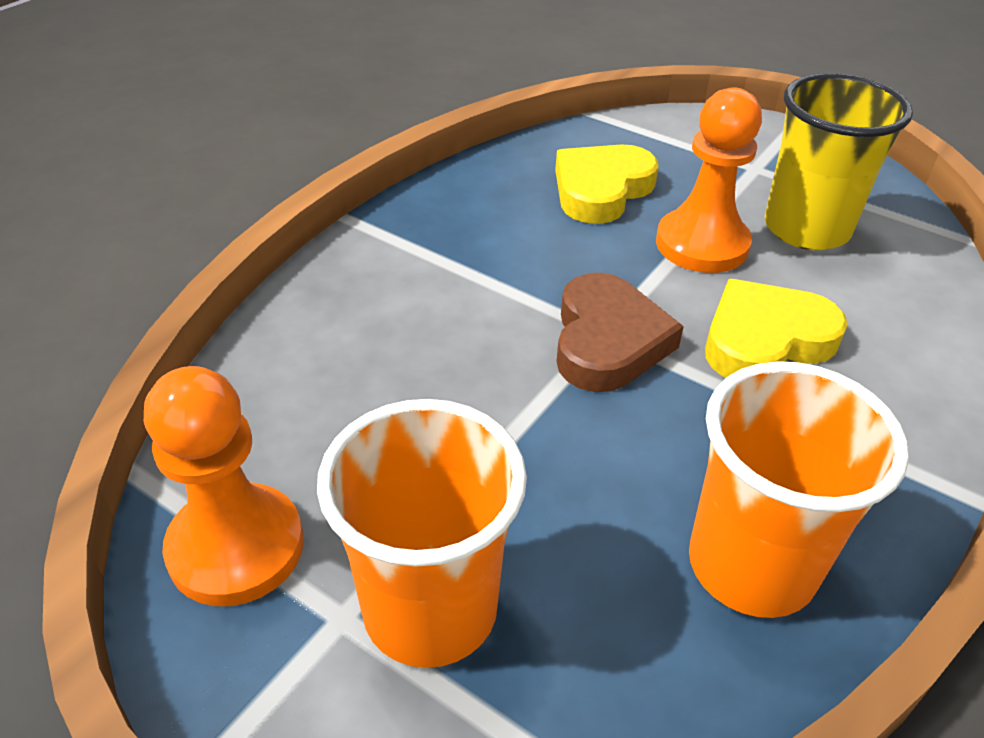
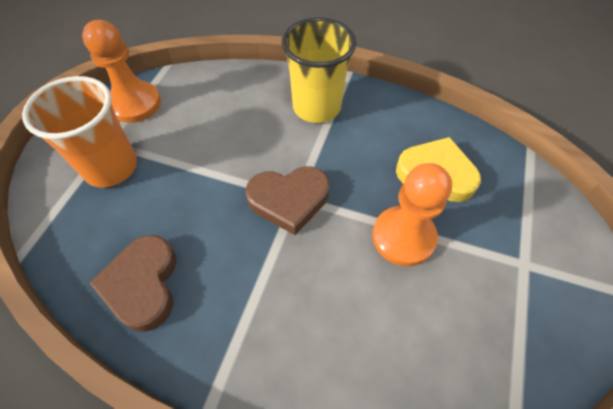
camera: 75 degrees right, 15 degrees up
orange cup [689,361,909,618] -> brown heart [89,235,177,332]
yellow heart [705,279,848,378] -> none
yellow cup [765,73,913,250] -> yellow cup moved to [282,17,356,123]

